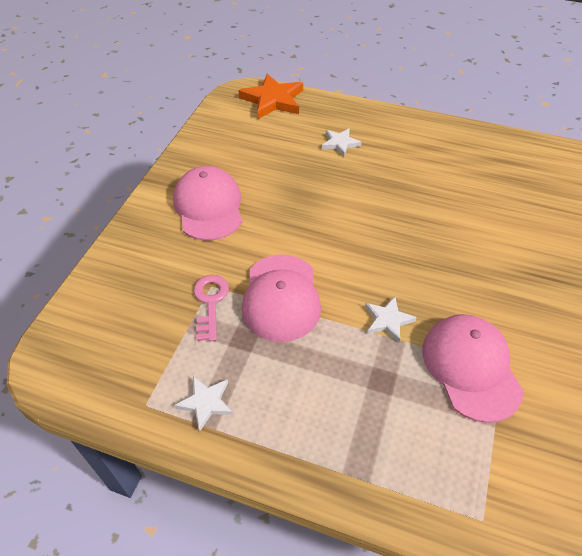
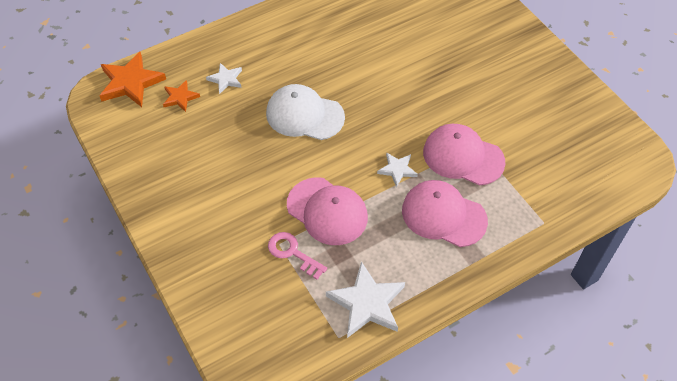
camera: 50 degrees left, 5 degrees up
pink cap [173,166,242,241] -> pink cap moved to [402,180,488,247]
white star [174,376,233,432] -> white star [326,262,405,338], size x1.81
none -> orange star [163,80,200,112]
none -> white cap [266,84,345,140]

